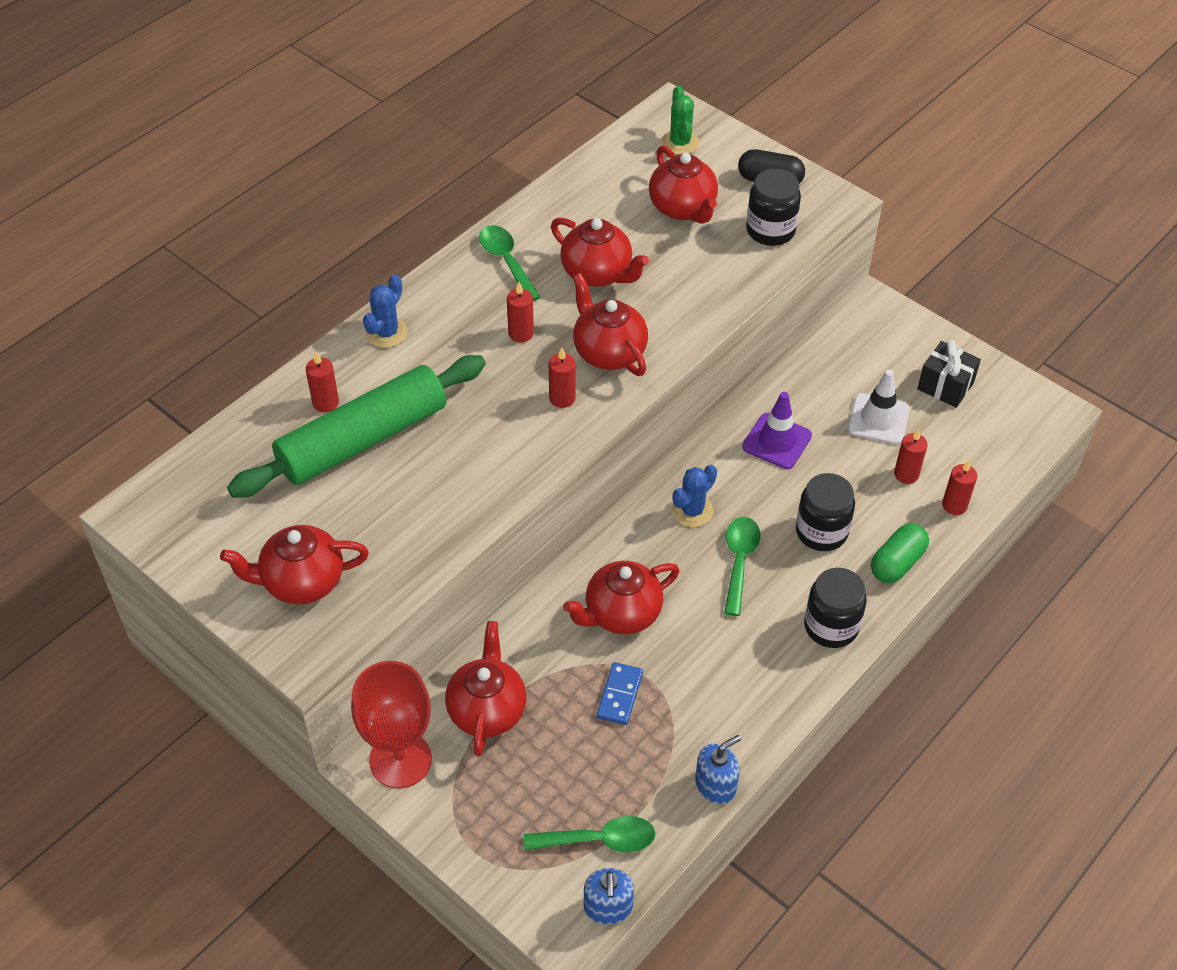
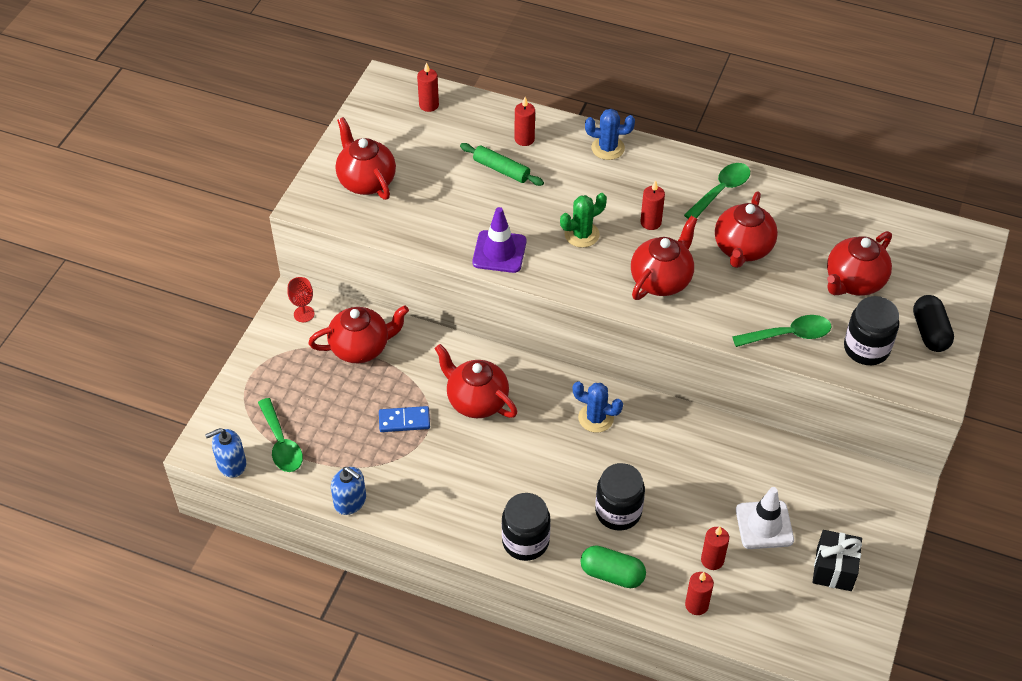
camera: 70 degrees right, 0 degrees up
green rolling pin [227,355,486,498] -> green rolling pin [460,143,544,186], size x0.44
red goblet [351,661,432,788] -> red goblet [287,277,314,322], size x0.46
red candle [549,347,576,408] -> red candle moved to [417,62,439,112]
green cactus [662,86,699,155] -> green cactus moved to [560,193,607,248]
green spoon [724,517,760,616] -> green spoon moved to [732,315,832,347]
purple traffic cone [742,392,812,469] -> purple traffic cone moved to [472,207,526,273]

